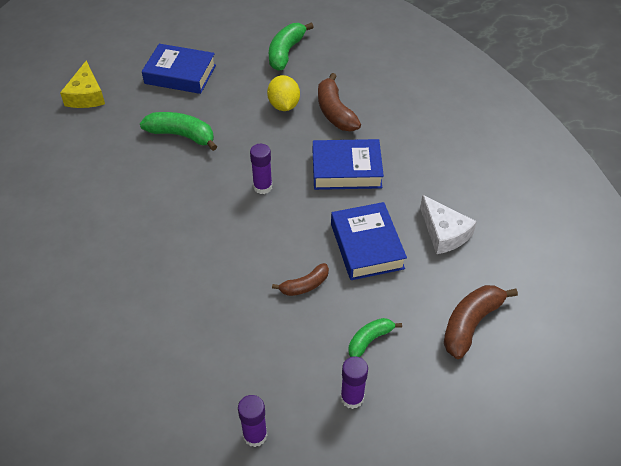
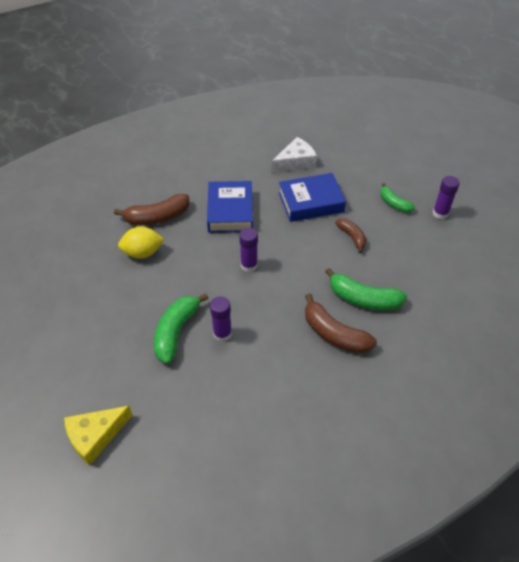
camera: 90 degrees left, 0 degrees up
yellow cheese [60,61,105,108] -> yellow cheese turned 150 degrees clockwise [64,406,133,466]
blue book [142,44,216,94] -> none
purple glue stick [238,395,267,447] -> purple glue stick moved to [210,296,232,342]
green banana [269,23,313,71] -> green banana moved to [325,268,407,311]
brown banana [444,285,518,359] -> brown banana moved to [305,293,377,354]

